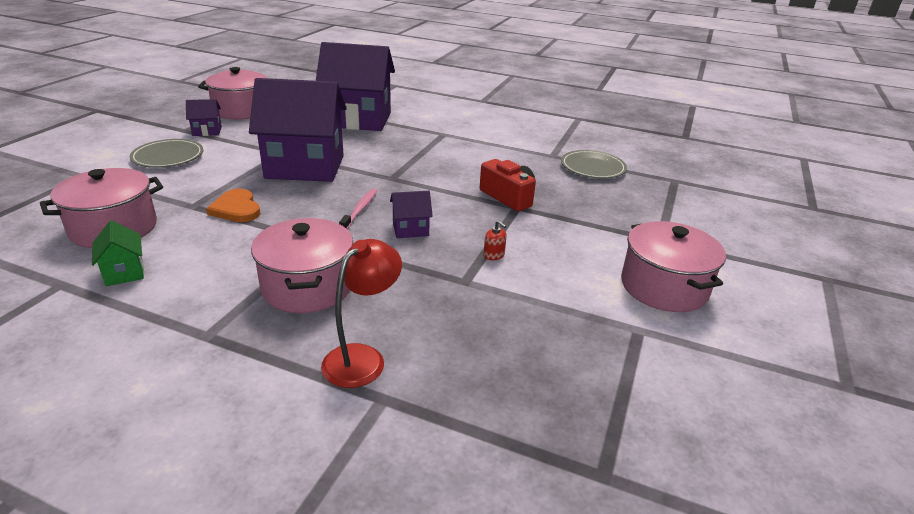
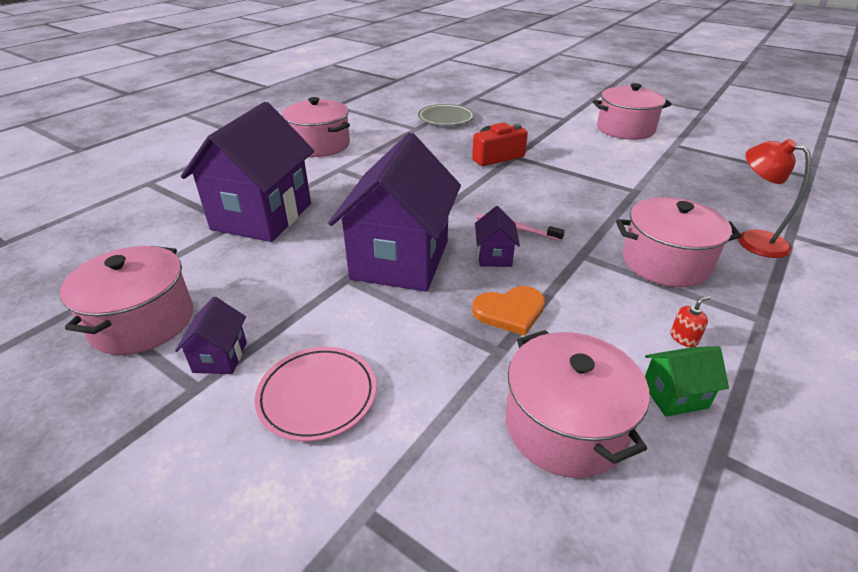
camera: 75 degrees left, 5 degrees up
grey plate [130,139,203,168] -> pink plate [254,347,376,442]
purple house [390,191,433,238] -> purple house moved to [475,206,520,267]
red soap dispenser [484,220,507,260] -> red soap dispenser moved to [671,296,711,347]
none -> pink pot [282,97,350,157]

